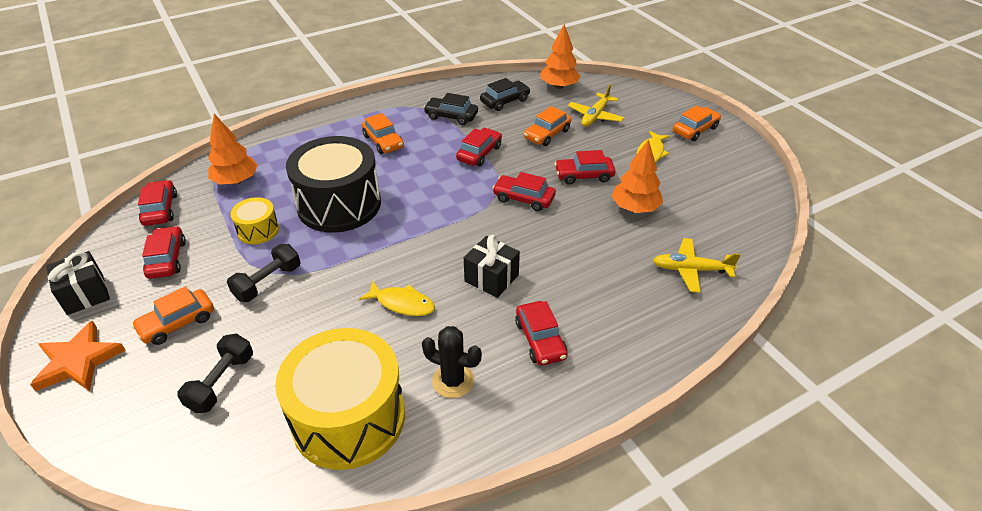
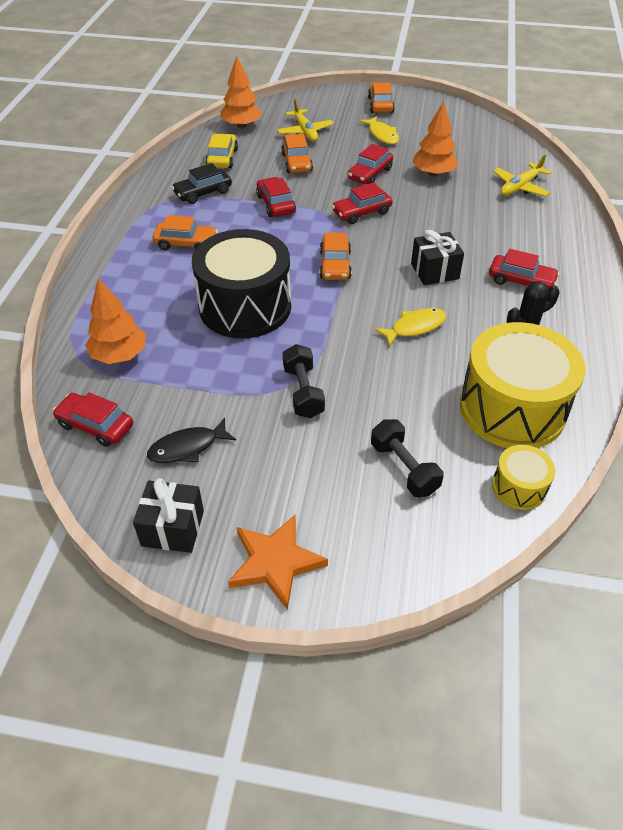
camera: 50 degrees left, 5 degrees up
orange car [131,286,214,345] -> orange car moved to [320,232,352,280]
red car [142,226,186,279] -> black fish [147,418,236,463]
yellow drum [231,197,279,244] -> yellow drum moved to [492,445,556,510]
black car [480,78,530,111] -> yellow car [206,134,238,168]

